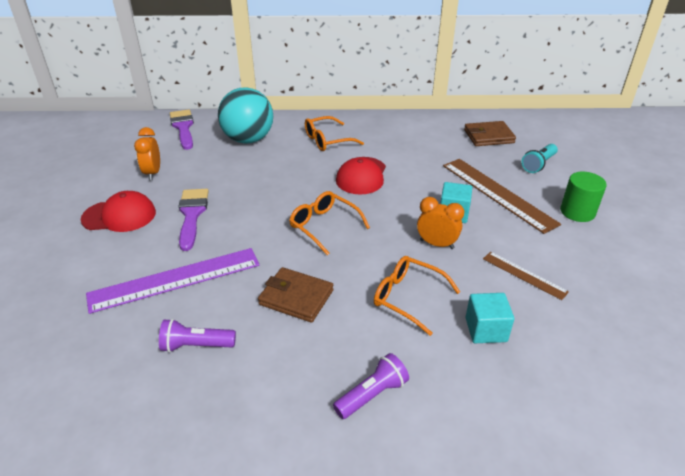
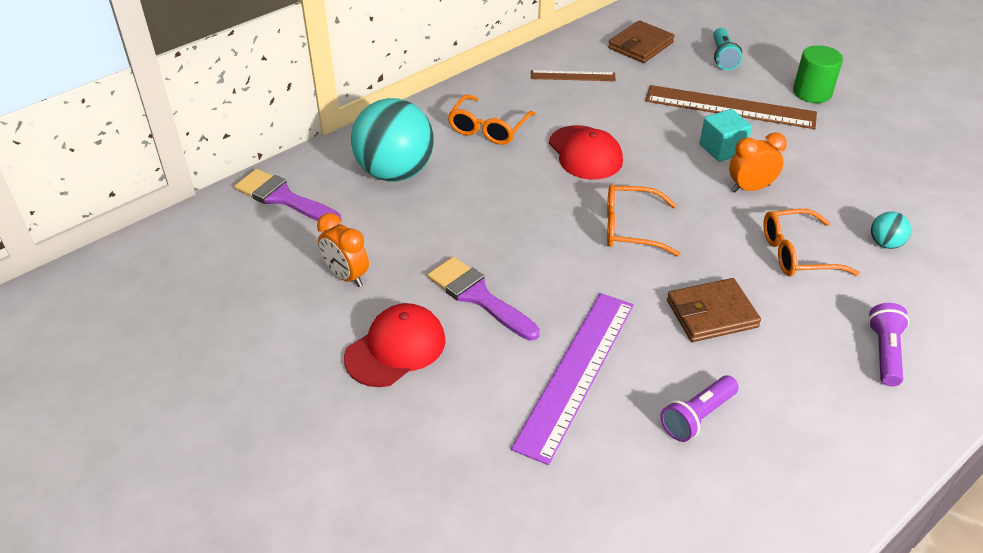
camera: 40 degrees left, 5 degrees up
turquoise cube [465,293,514,343] -> turquoise ball [871,212,911,249]
brown ruler [483,252,569,300] -> brown ruler moved to [531,70,616,81]

